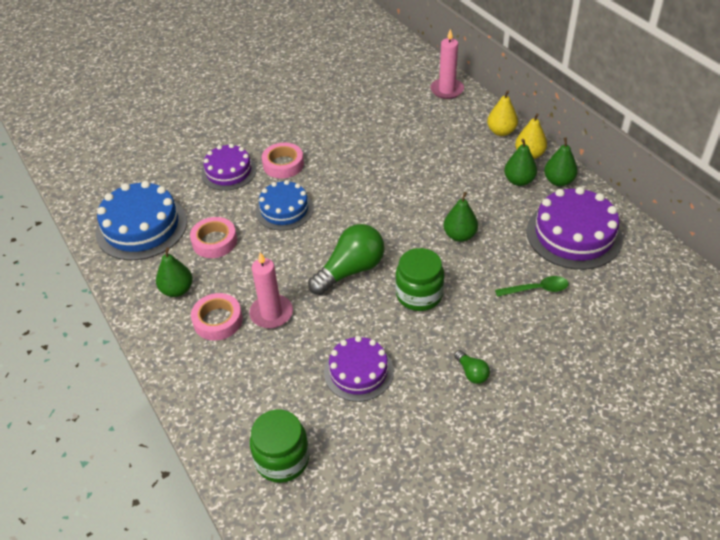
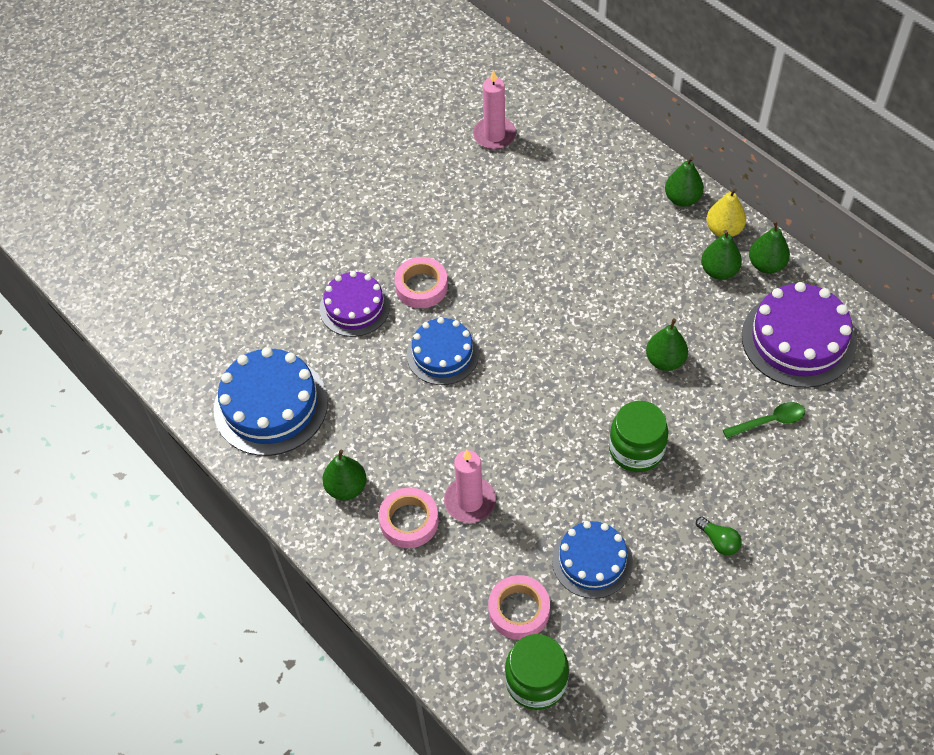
camera: 10 degrees left, 10 degrees up
pink tape [190,217,237,258] -> pink tape moved to [488,575,550,640]
green light bulb [308,224,385,295] -> none
purple cake [324,336,394,402] -> blue cake [552,521,633,599]
pink candle [430,29,464,99] -> pink candle moved to [473,70,516,150]
yellow pear [487,90,518,136] -> green pear [665,157,704,207]

